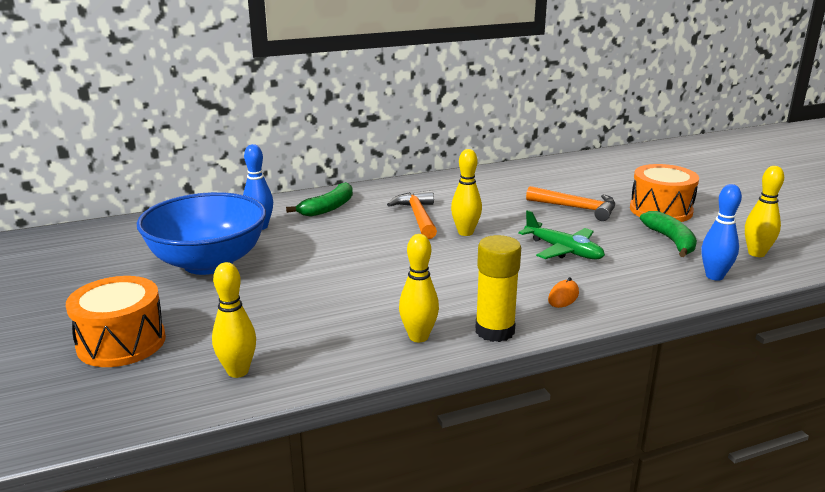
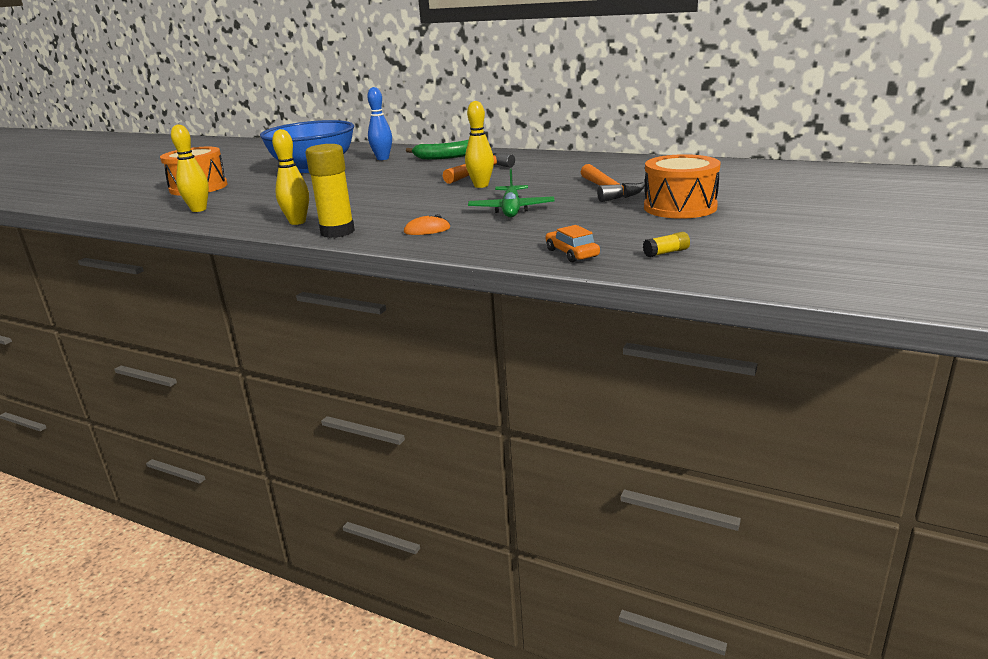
camera: 50 degrees right, 0 degrees up
green banana [640,211,697,257] -> none
blue bowling pin [702,184,742,281] -> orange car [545,225,600,262]
yellow bowling pin [745,166,784,257] -> yellow glue stick [643,232,690,257]

